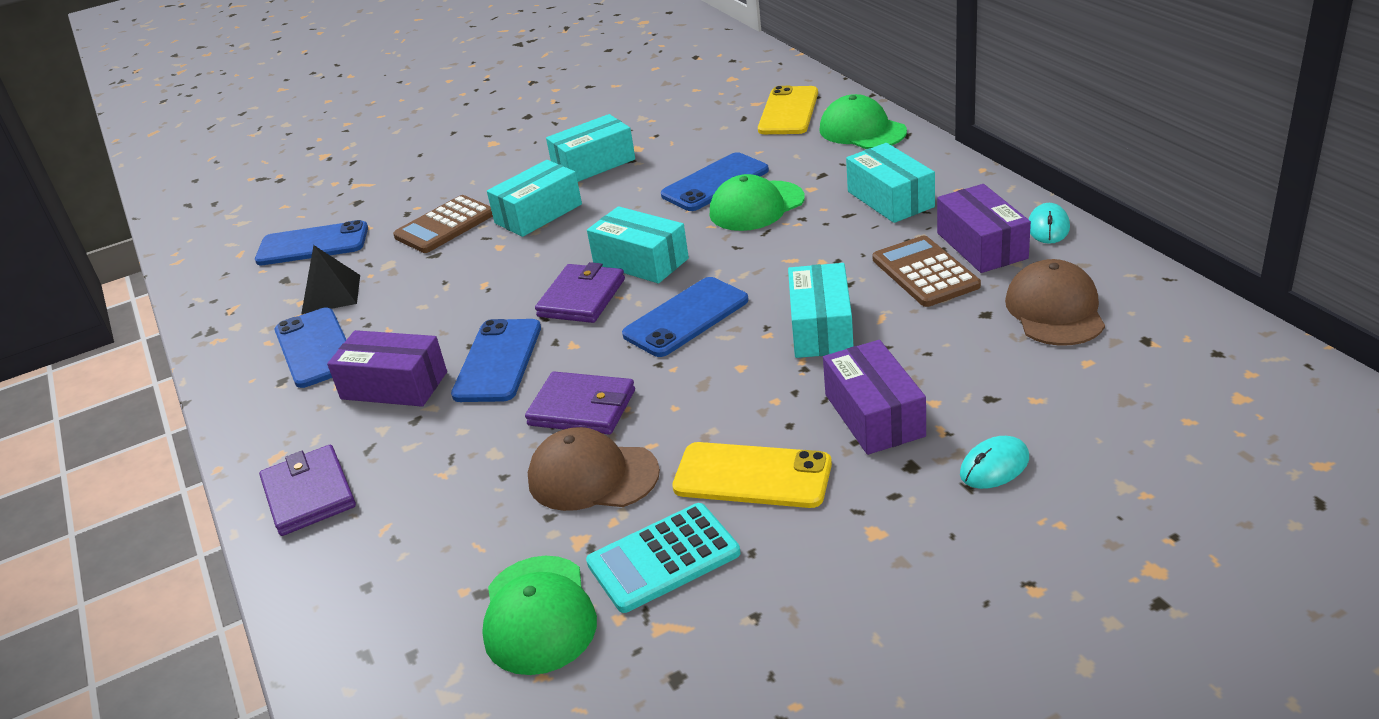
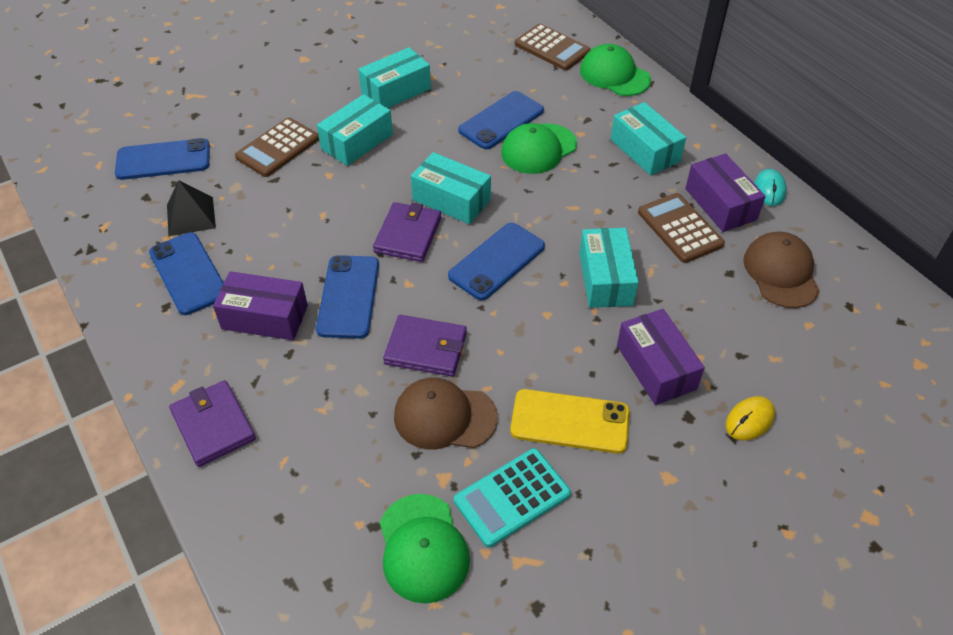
camera: 10 degrees left, 15 degrees up
yellow phone [758,86,818,134] -> brown calculator [515,24,591,70]
turquoise mouse [960,436,1029,489] -> yellow mouse [726,396,775,440]

